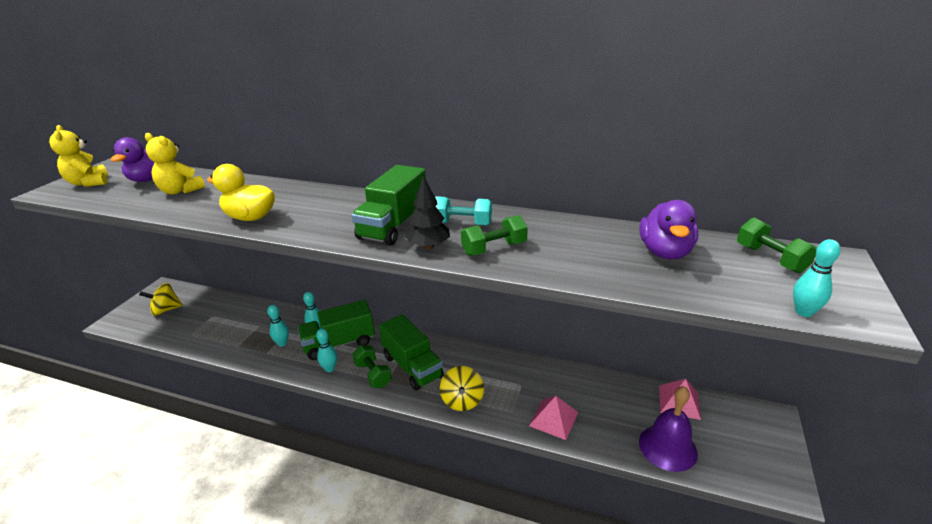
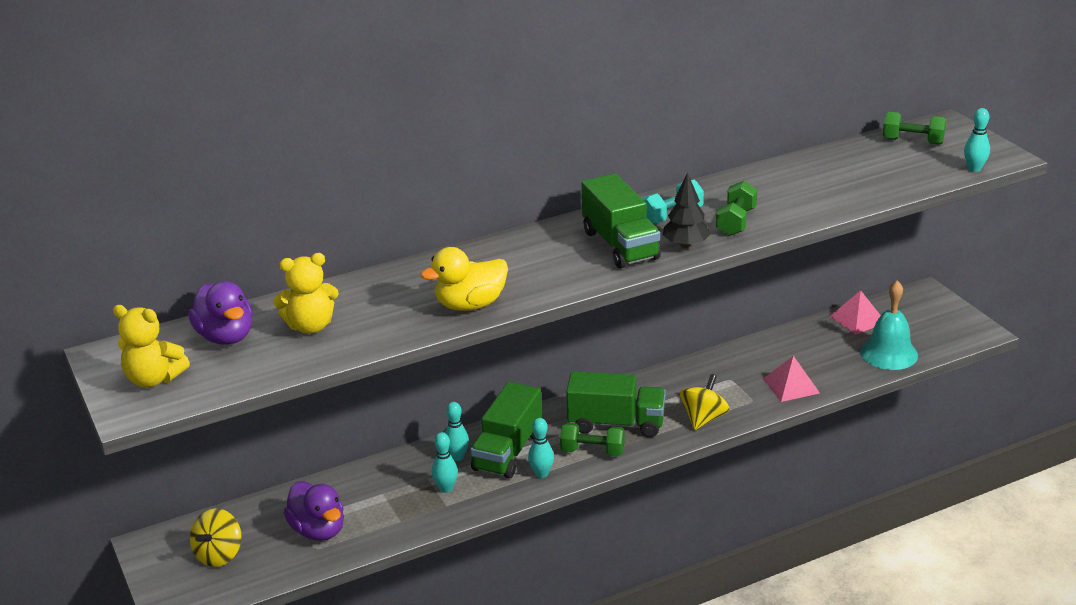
camera: 45 degrees left, 0 degrees up
yellow spinning top [440,366,484,411] -> yellow spinning top turned 105 degrees counterclockwise [680,374,730,430]
purple duck [639,200,698,259] -> purple duck moved to [284,481,344,541]
purple bell [639,386,698,472] -> turquoise bell [861,281,918,370]

